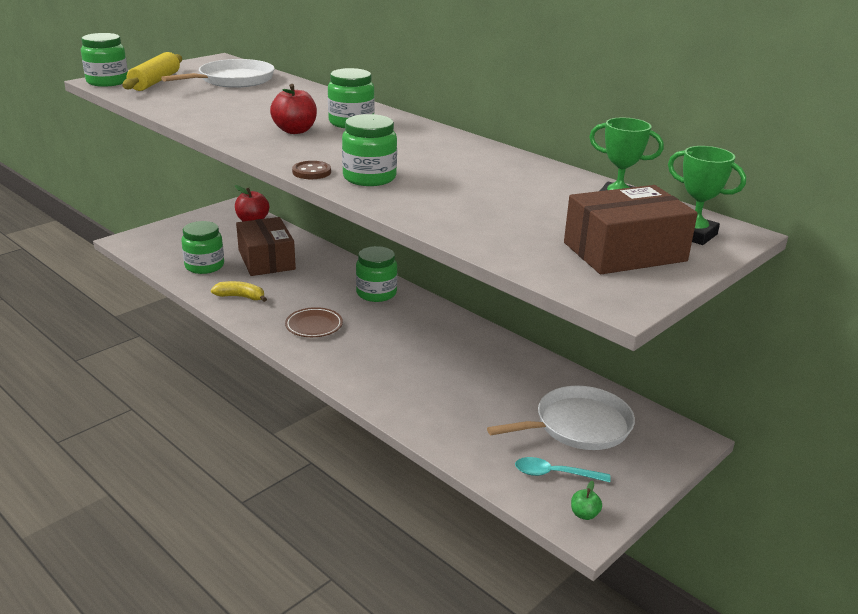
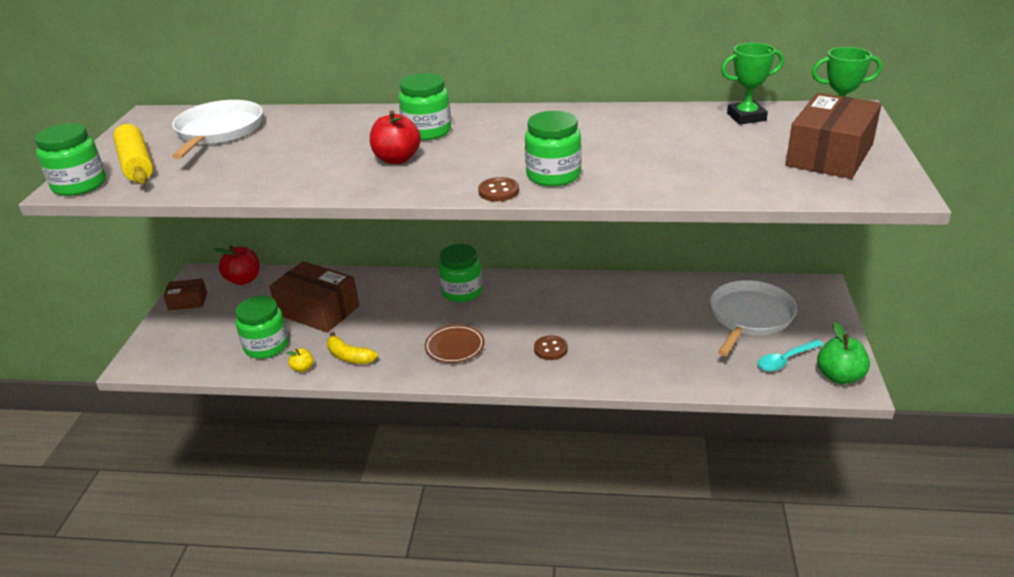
camera: 35 degrees left, 5 degrees up
yellow banana [211,281,267,302] -> yellow banana turned 120 degrees counterclockwise [327,332,378,364]
green apple [571,480,602,520] -> green apple [817,322,870,384], size x1.87
none -> brown box [163,278,207,311]
none -> yellow apple [286,348,314,372]
none -> brown button [534,335,568,360]

